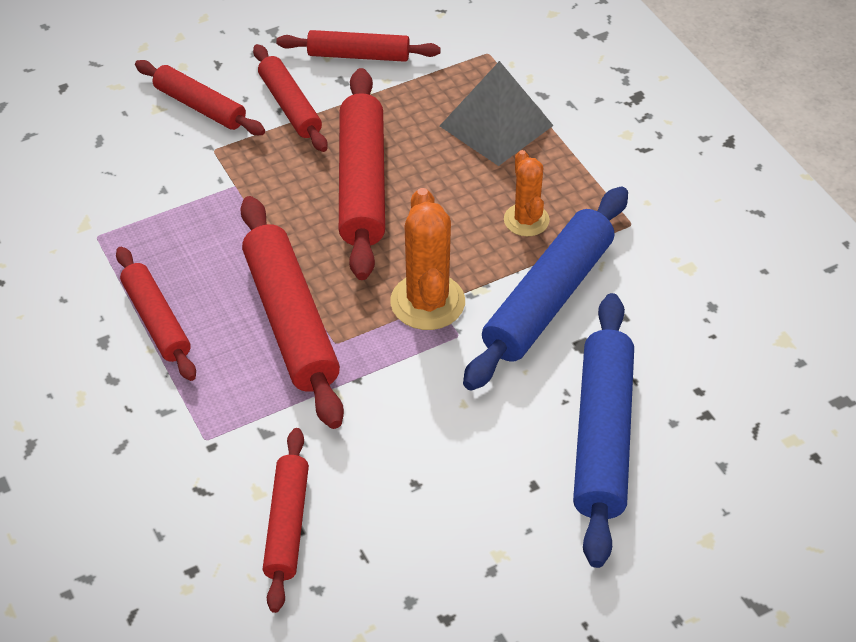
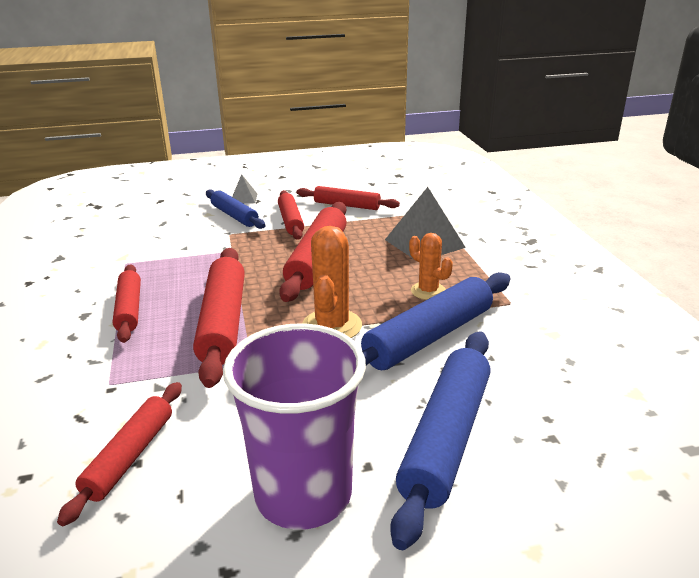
camera: 15 degrees right, 20 degrees down
red rolling pin [135,60,265,135] -> blue rolling pin [206,189,265,229]
orange cactus [504,150,550,236] -> orange cactus turned 45 degrees counterclockwise [409,233,453,300]
none -> purple cup [223,324,366,530]
none -> grey pyramid [232,174,257,203]

